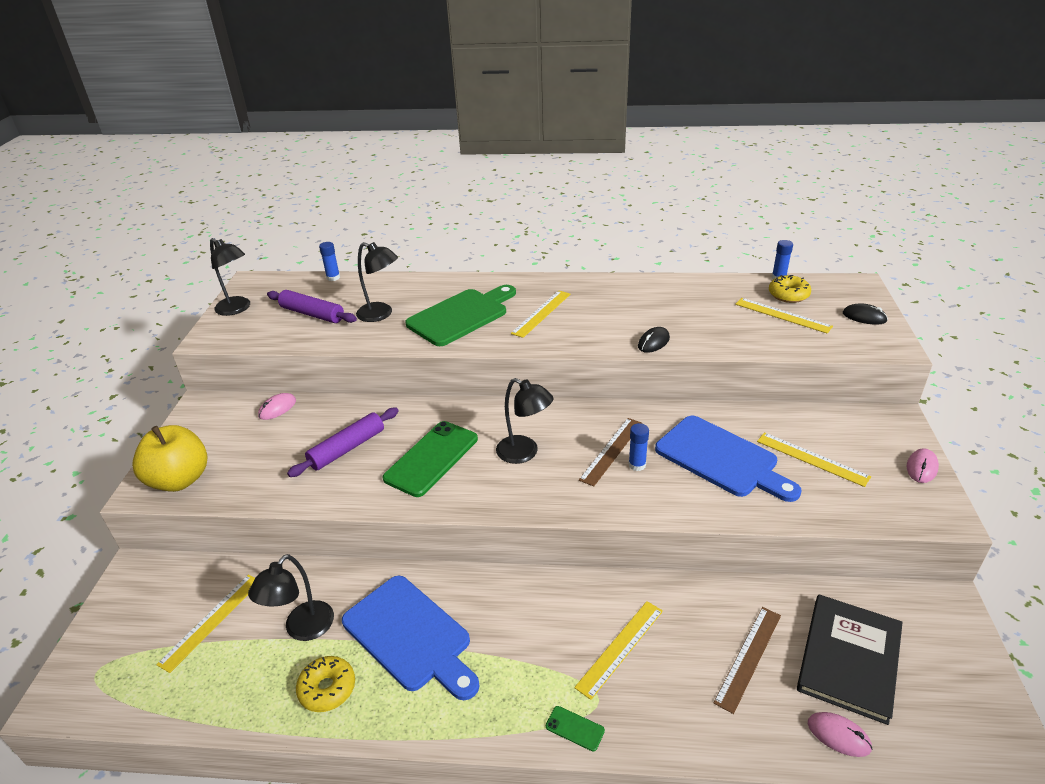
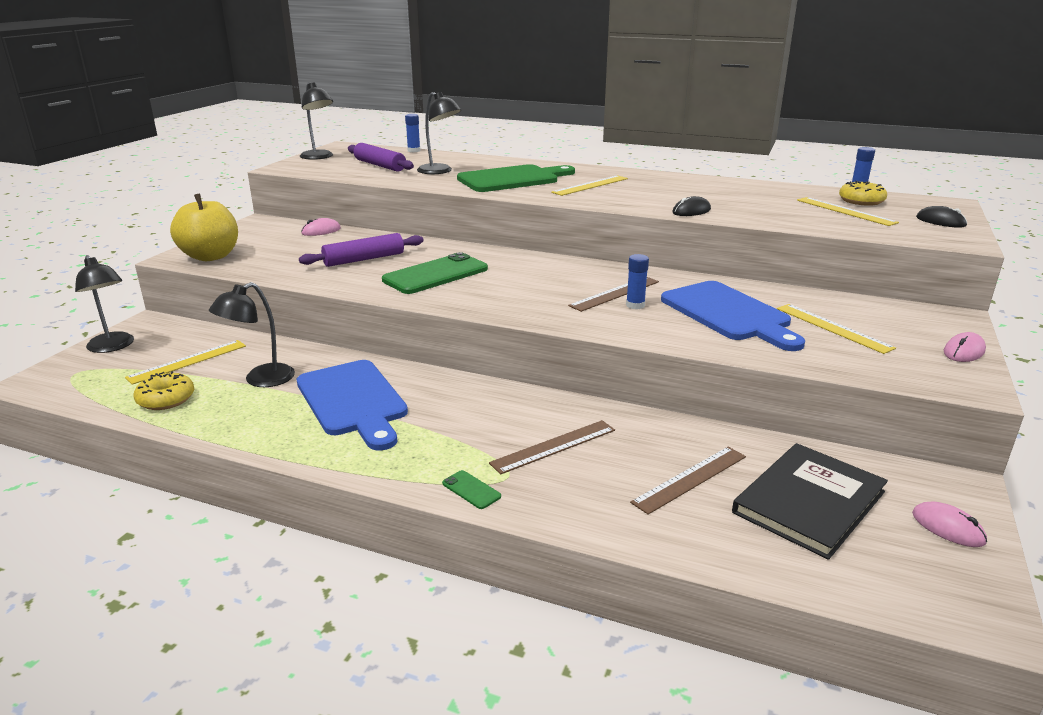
camera: 15 degrees right, 10 degrees down
yellow donut [296,656,355,712] -> yellow donut moved to [134,371,194,410]
black lamp [496,378,553,464] -> black lamp moved to [75,255,134,353]
yellow ruler [574,601,663,700] -> brown ruler [489,420,615,474]
pink mouse [808,712,873,757] -> pink mouse moved to [912,501,987,547]

